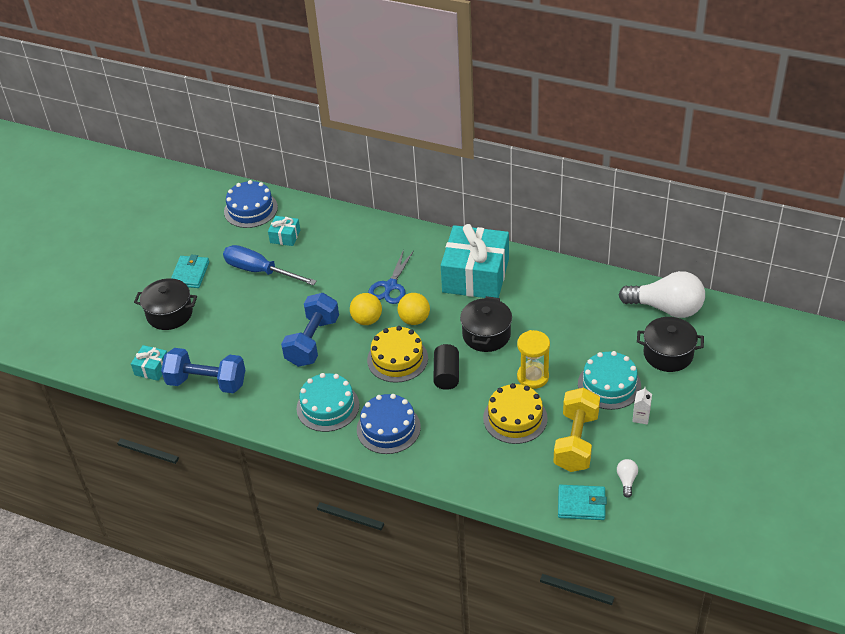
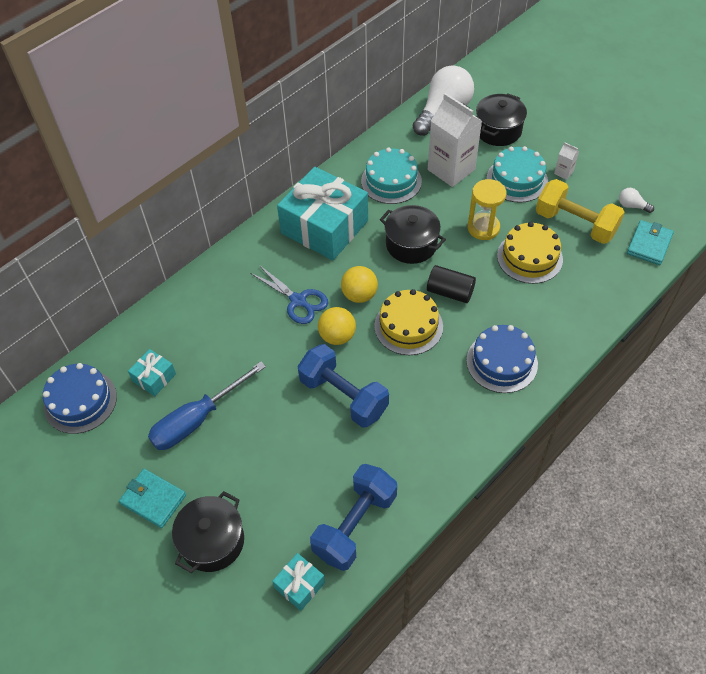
camera: 70 degrees left, 10 degrees up
turquoise cake [297,373,359,432] -> turquoise cake moved to [361,148,422,204]
none -> white carton [428,93,482,187]

